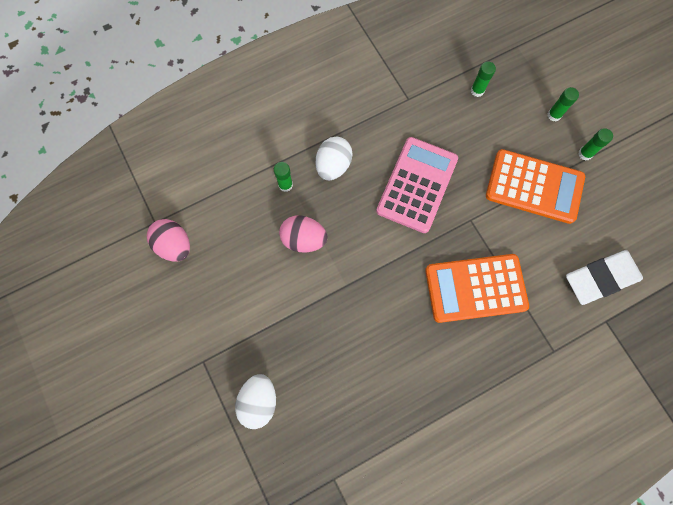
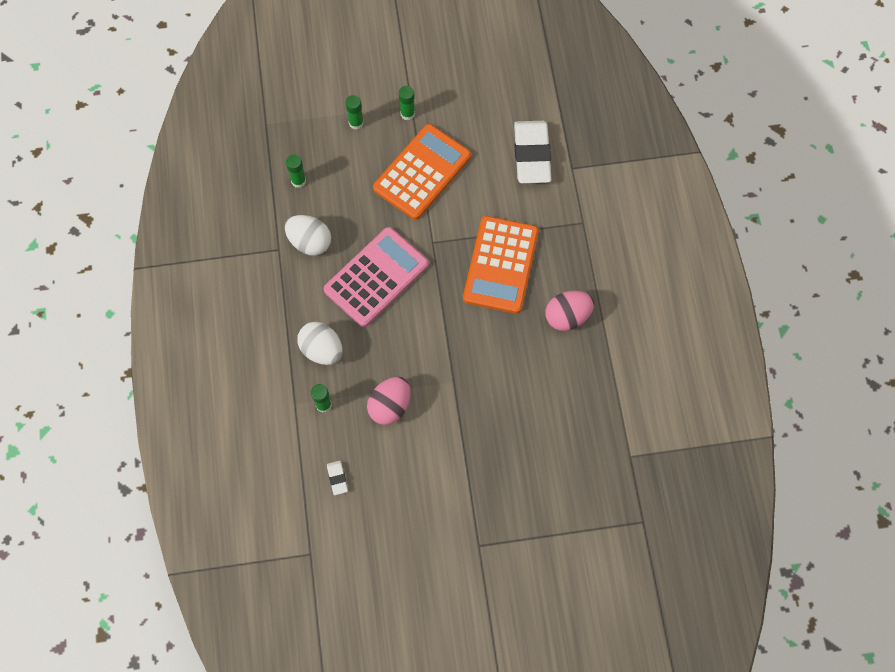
camera: 70 degrees left, 5 degrees down
pink egg [147,219,190,262] -> pink egg moved to [545,291,594,331]
white egg [235,374,276,429] -> white egg moved to [285,215,331,256]
pink calculator [376,137,458,233] -> pink calculator turned 90 degrees clockwise [324,227,429,327]
none -> white eraser [327,461,348,495]

